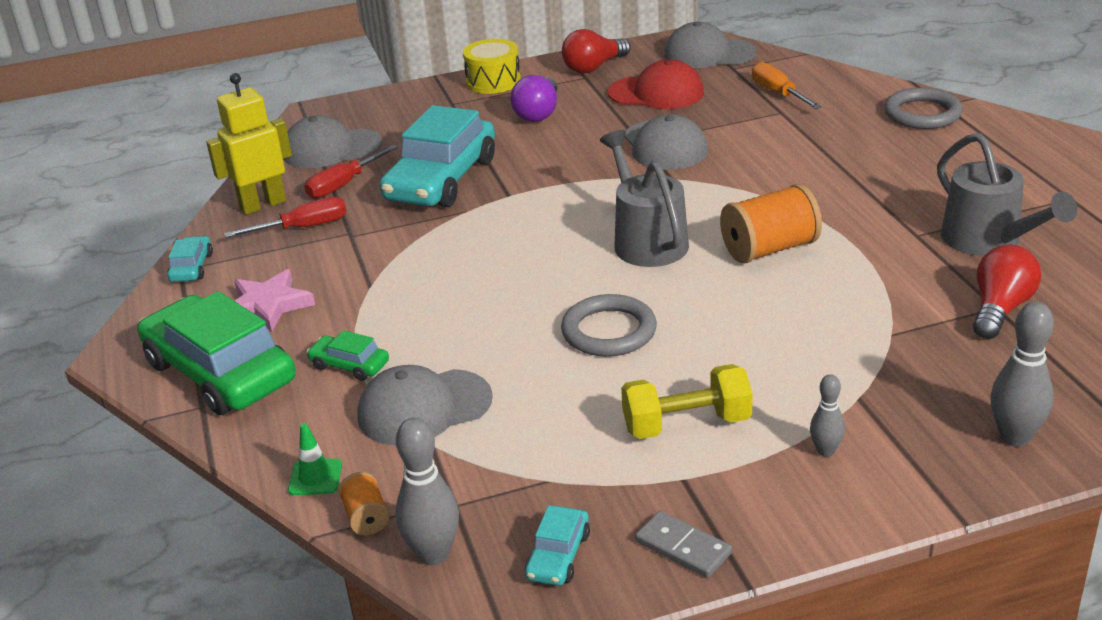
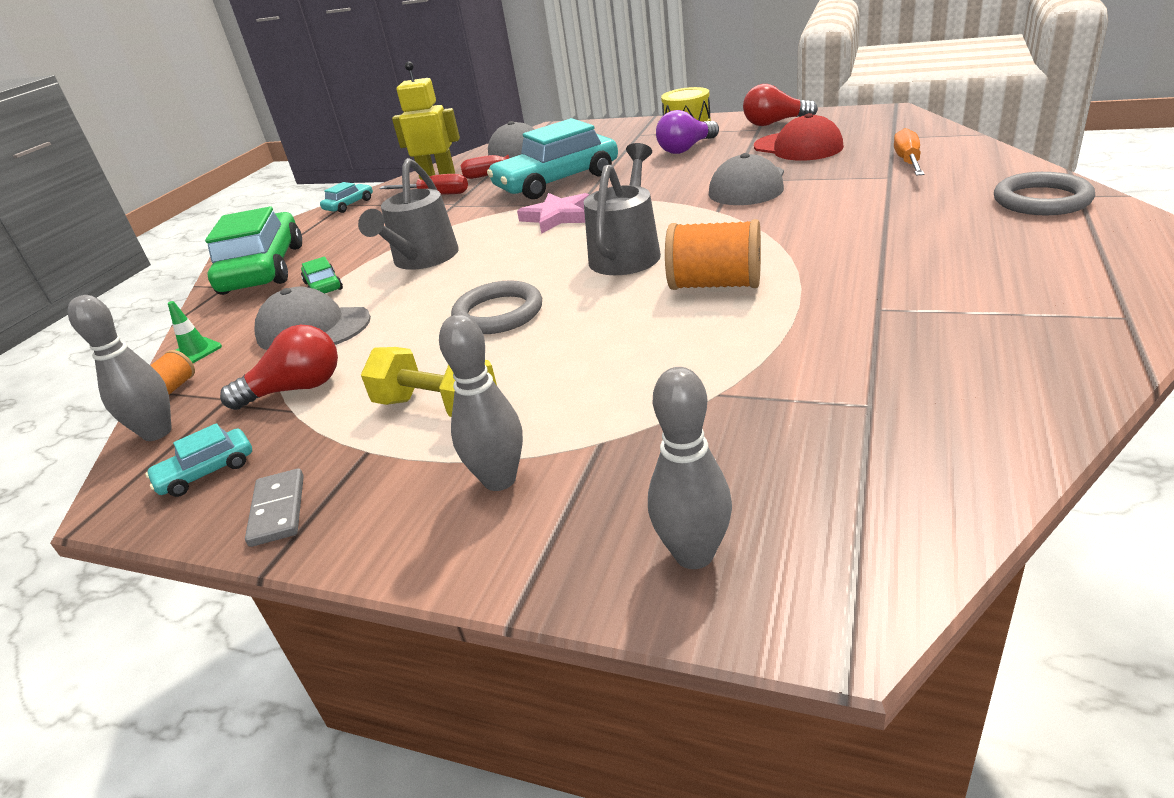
camera: 40 degrees right, 0 degrees up
pink star [234,269,315,332] -> pink star moved to [517,193,589,234]
grey cap [664,21,756,68] -> none
grey bowling pin [810,374,845,457] -> grey bowling pin [439,314,523,491], size x1.70
grey watering can [937,133,1077,256] -> grey watering can moved to [358,158,459,270]
red light bulb [973,245,1041,339] -> red light bulb moved to [220,325,338,410]

